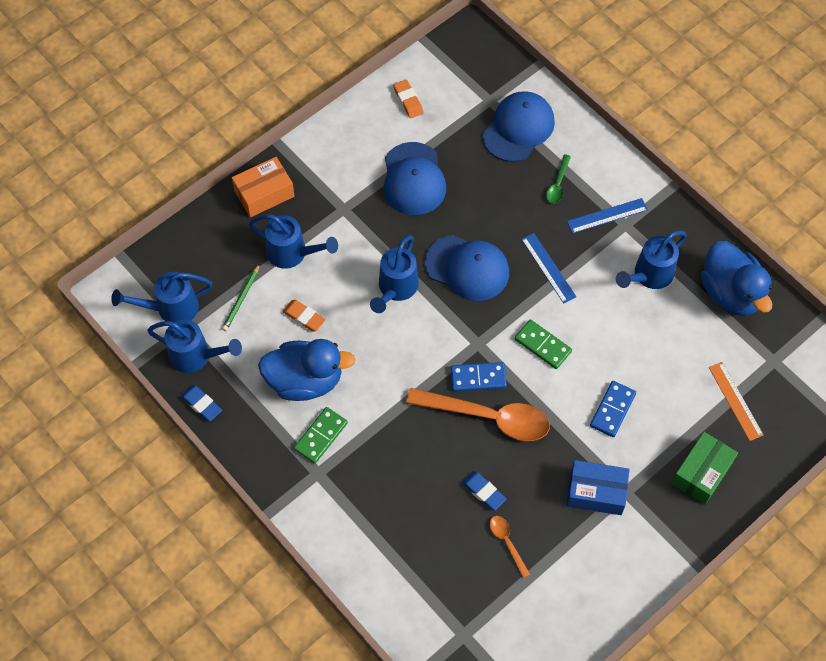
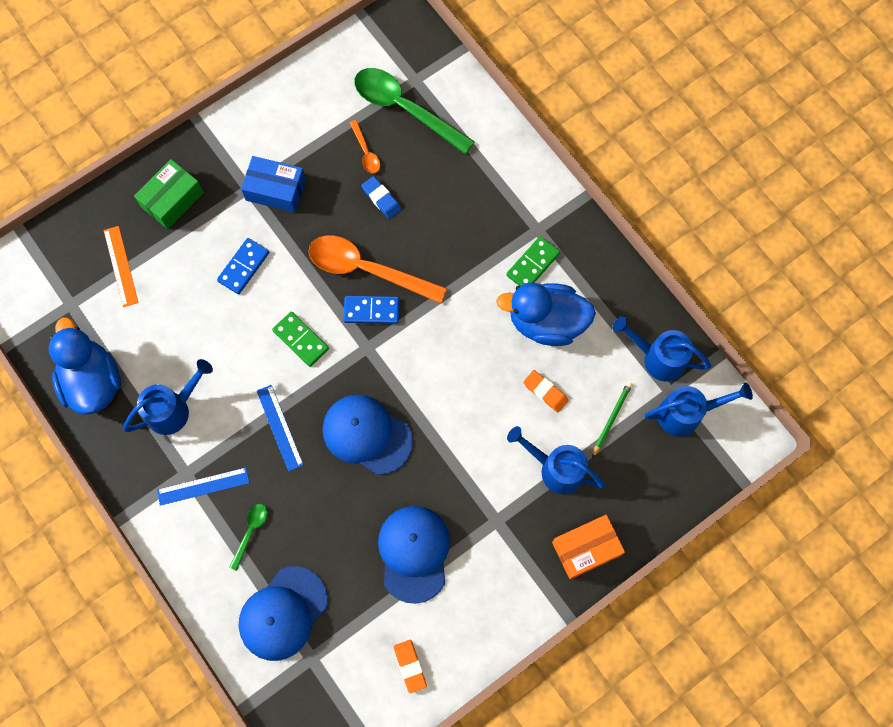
camera: 175 degrees left, 10 degrees up
blue eraser [181,385,222,421] -> none
blue watering can [370,235,419,313] -> none
none -> green spoon [354,68,475,154]

